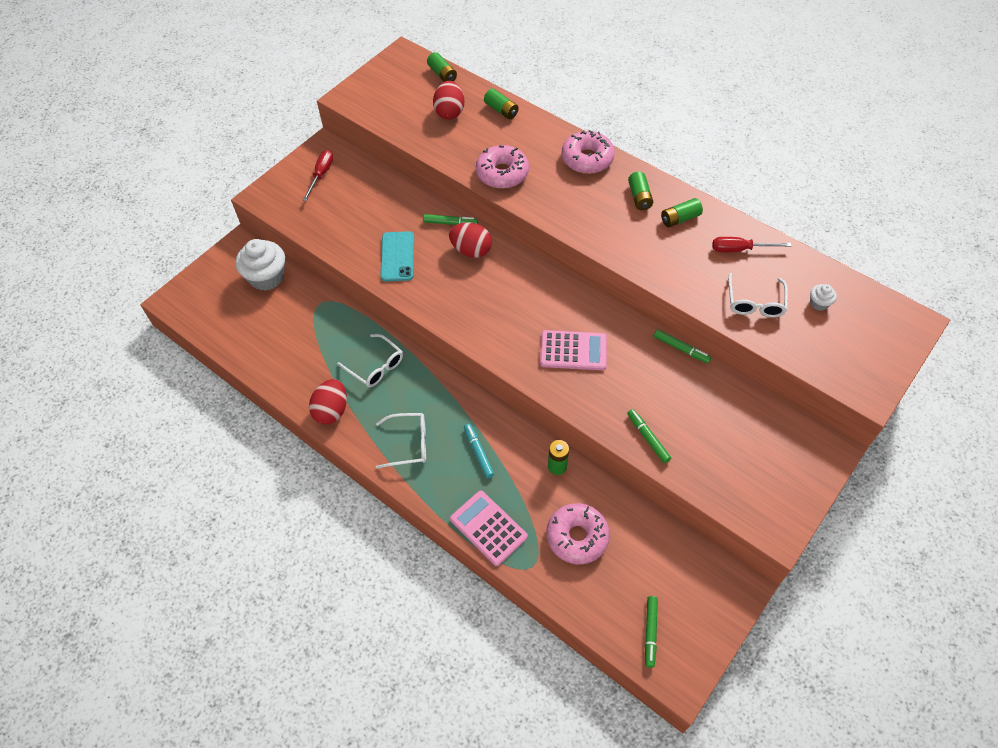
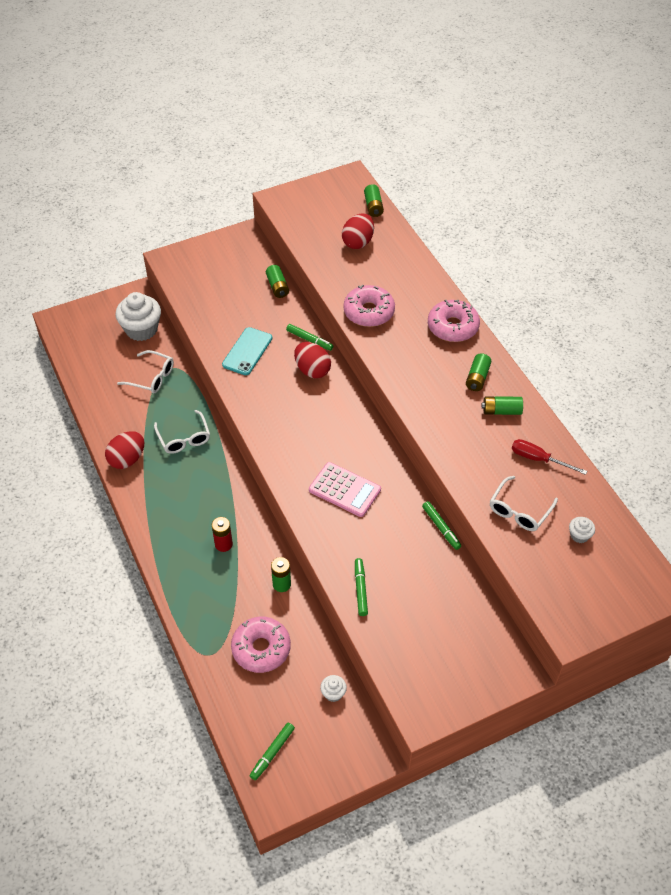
camera: 25 degrees right, 5 degrees down
red screwdriver [302,150,334,201] -> none
white glasses [376,413,426,469] -> white glasses moved to [117,350,174,394]
pink calculator [450,491,528,566] -> none
turquoise marker [464,424,494,478] -> red battery [212,517,233,552]
green battery [484,88,519,119] -> green battery moved to [266,265,289,298]
none -> white cupcake [320,675,347,702]

